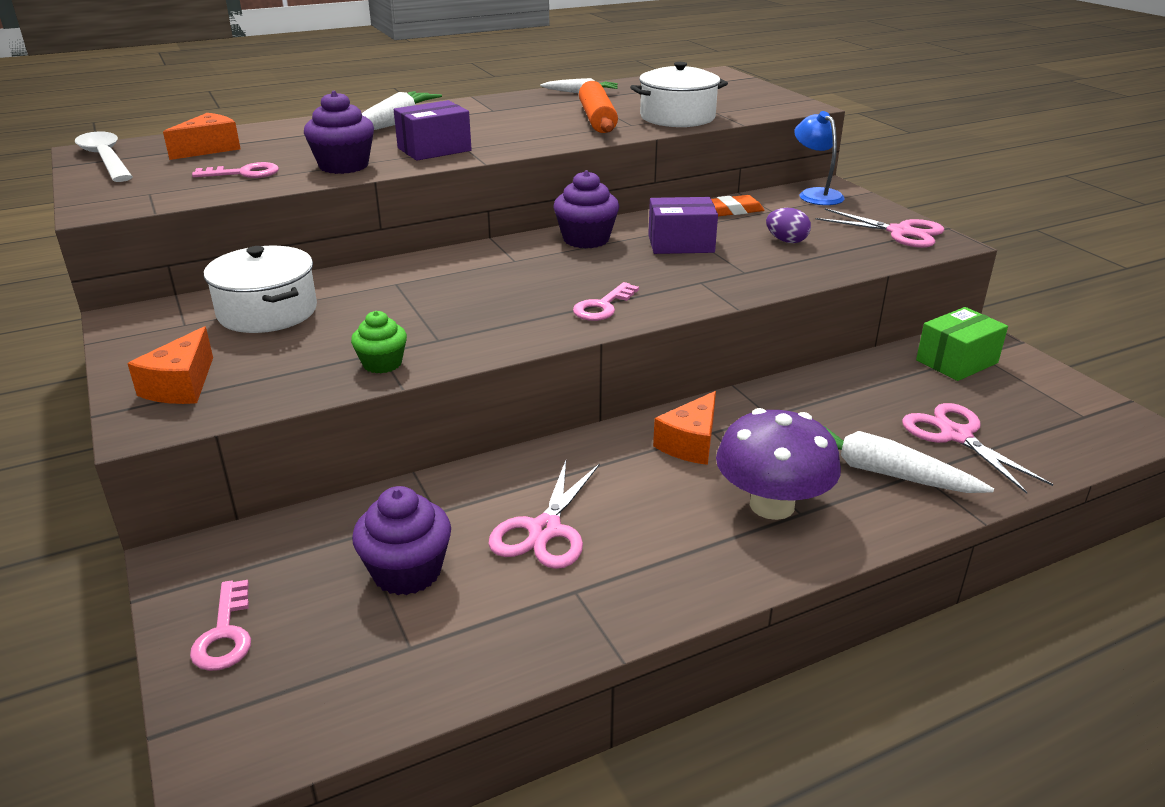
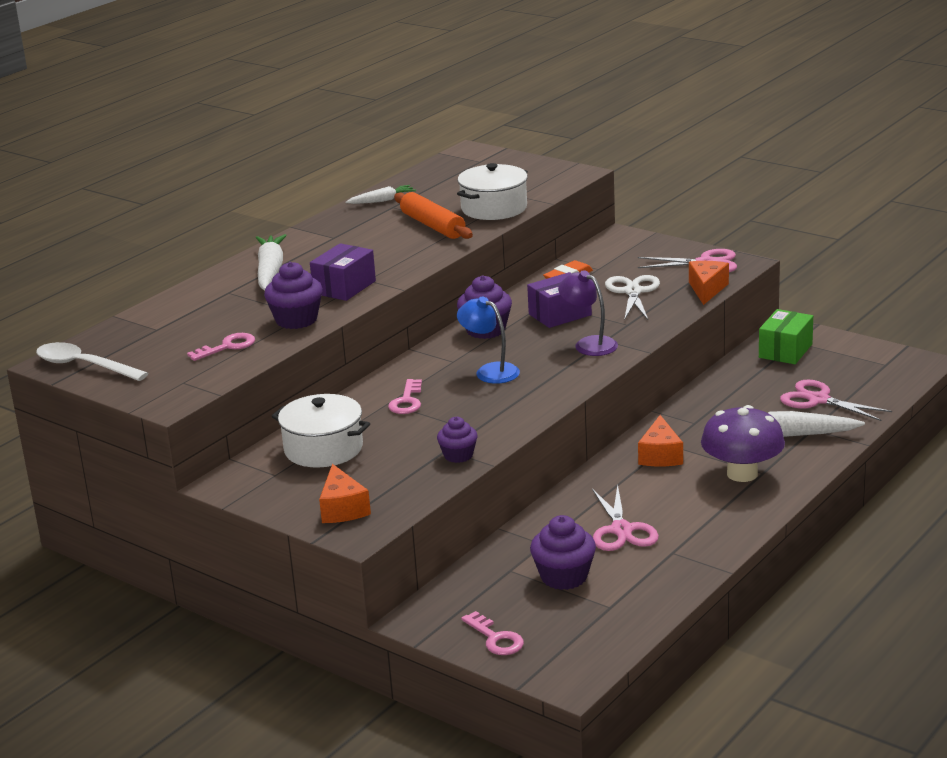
camera: 25 degrees left, 5 degrees down
orange cheese [163,113,241,160] -> orange cheese moved to [689,261,729,305]
green cupcake [351,311,407,373] -> purple cupcake [437,417,477,463]
pink key [573,282,639,321] -> pink key moved to [388,379,422,414]
purple egg [766,208,811,243] -> white scissors [605,275,660,320]
blue lamp [794,111,845,205] -> blue lamp moved to [457,297,520,384]
none -> purple lamp [558,270,618,356]

